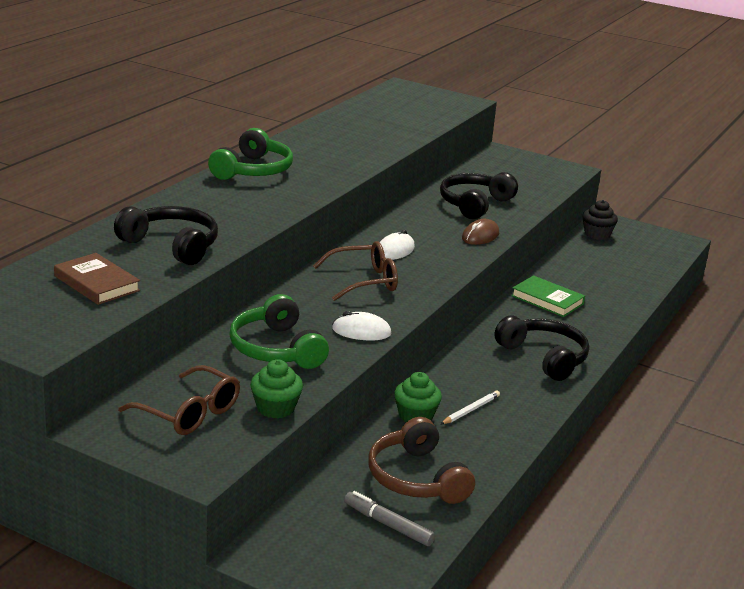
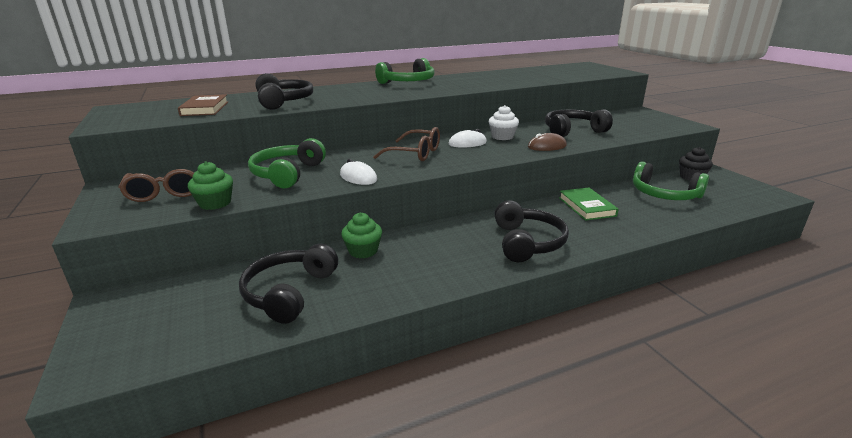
camera: 40 degrees right, 0 degrees up
grey marker [344,491,435,546] -> none
brown headphones [368,417,475,504] -> black headphones [239,244,338,324]
white pencil [441,390,500,424] -> none
none -> white cupcake [489,105,519,140]
none -> green headphones [633,161,709,200]

